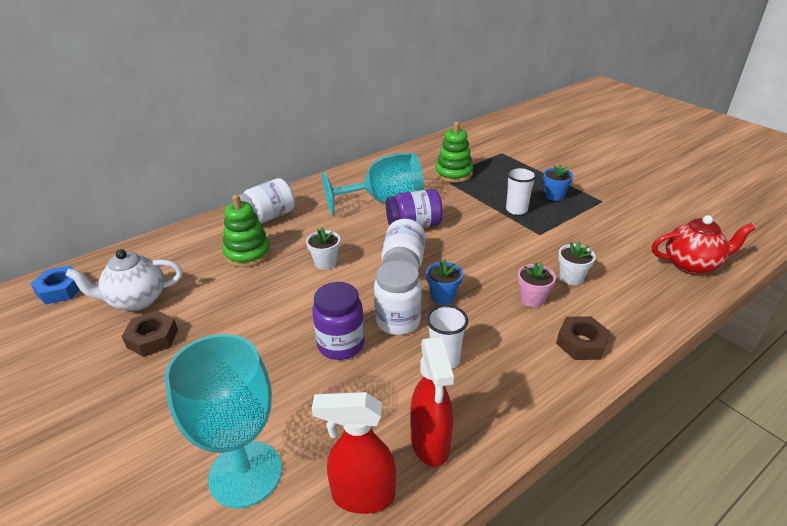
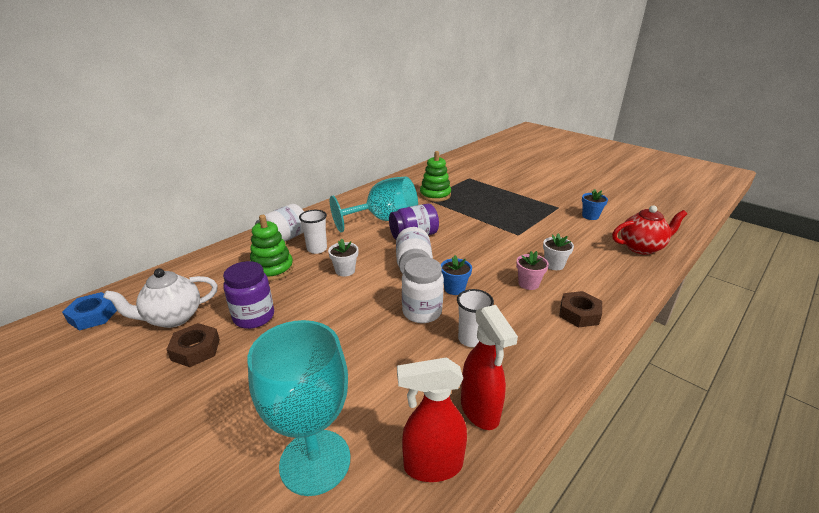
camera: 10 degrees left, 5 degrees down
purple jar [312,282,364,360] -> purple jar moved to [223,261,274,329]
white cup [506,167,537,215] -> white cup moved to [299,210,327,254]
blue flower pot [543,164,573,201] -> blue flower pot moved to [582,189,608,220]

